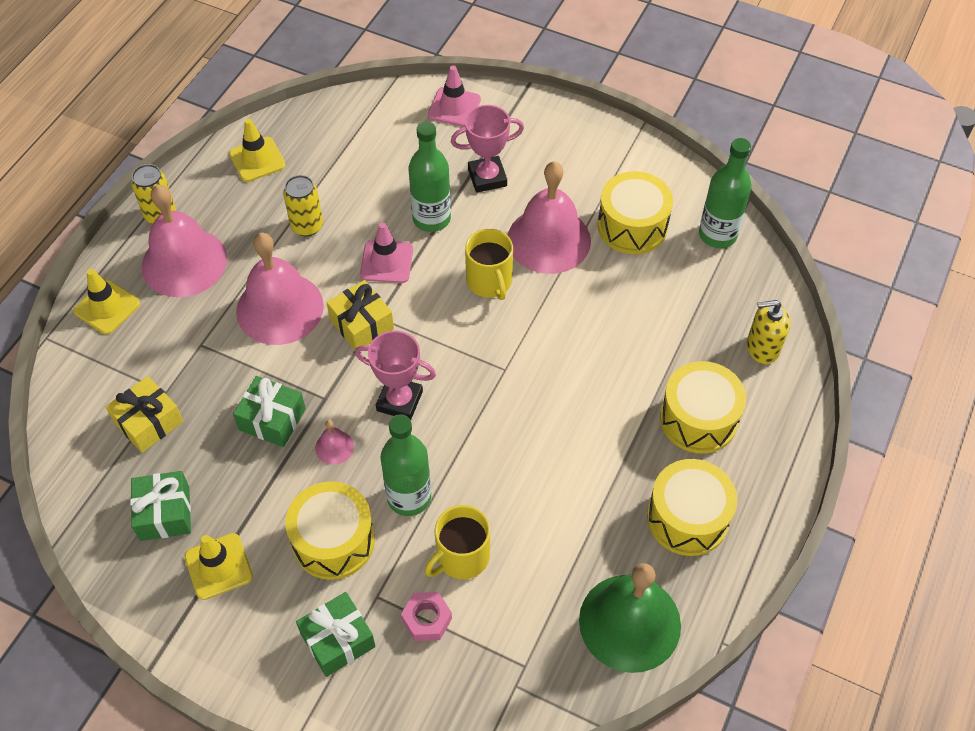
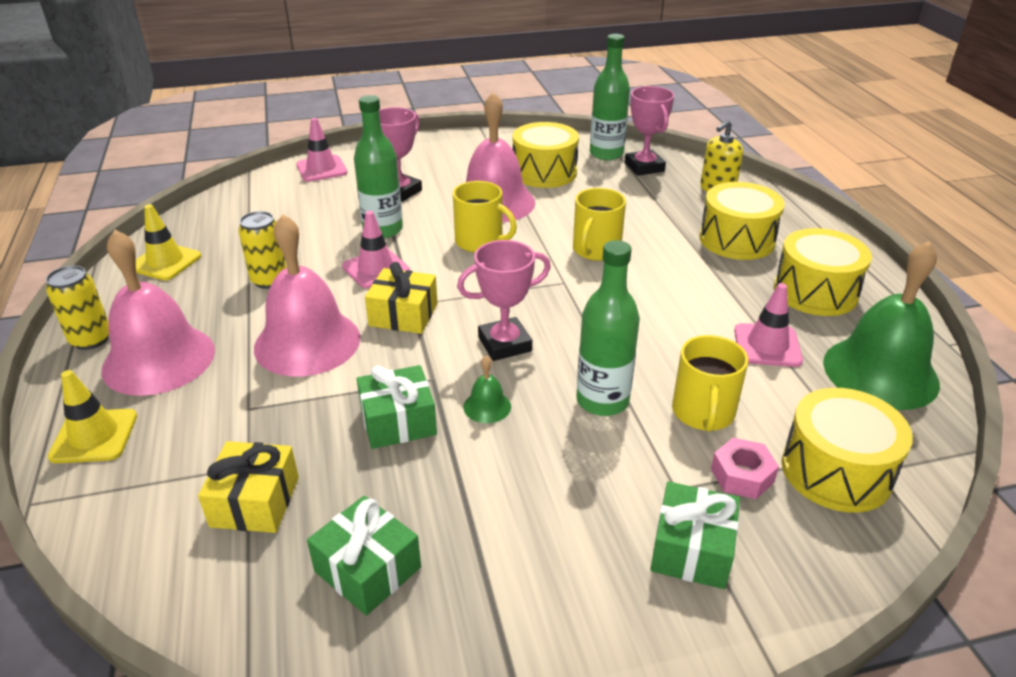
camera: 40 degrees left, 20 degrees down
yellow traffic cone [185,533,253,600] -> none
yellow drum [286,481,375,580] -> yellow drum moved to [782,388,913,513]
pink bell [315,420,354,465] -> green bell [464,355,511,423]
none -> yellow mug [573,188,626,261]
none -> pink trophy [625,86,674,176]
none -> pink traffic cone [734,283,803,367]

